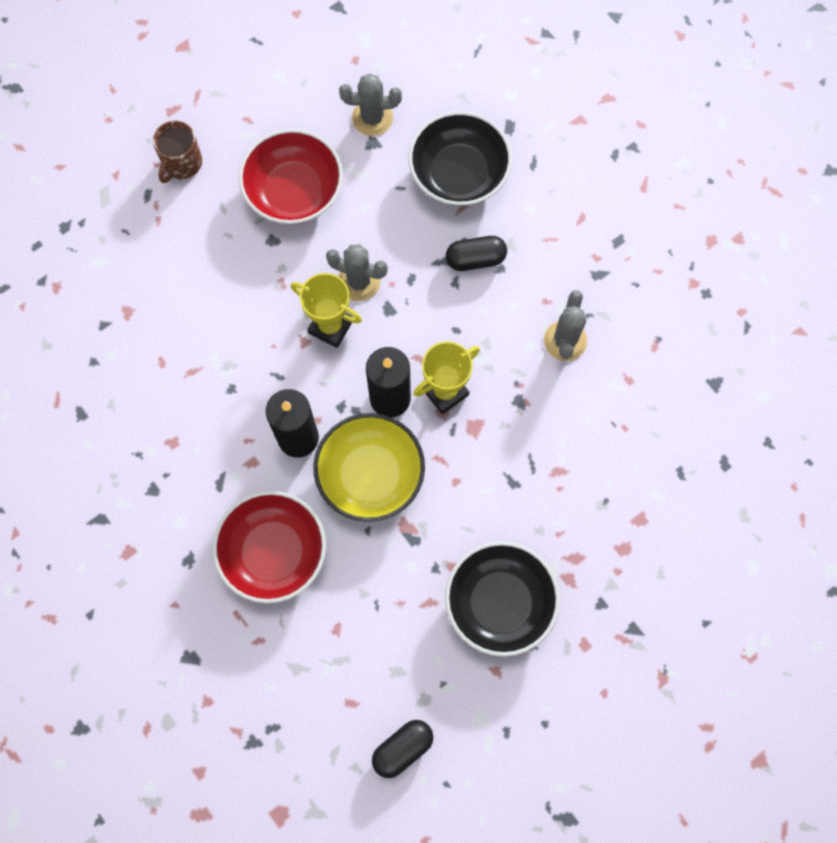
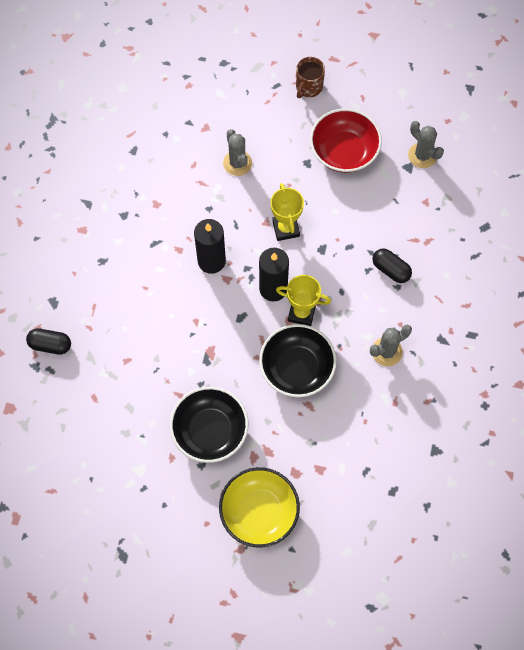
camera: 50 degrees right, 5 degrees down
brown mug [153,121,202,183] -> brown mug turned 45 degrees counterclockwise [296,57,325,98]
red bowl [212,491,326,603] -> none
yellow bowl [313,413,425,522] -> yellow bowl moved to [219,467,300,548]
grey cactus [326,244,388,301] -> grey cactus moved to [223,129,252,176]
black capsule [372,720,433,778] -> black capsule moved to [26,328,71,355]
black bowl [408,111,512,206] -> black bowl moved to [259,324,337,397]

